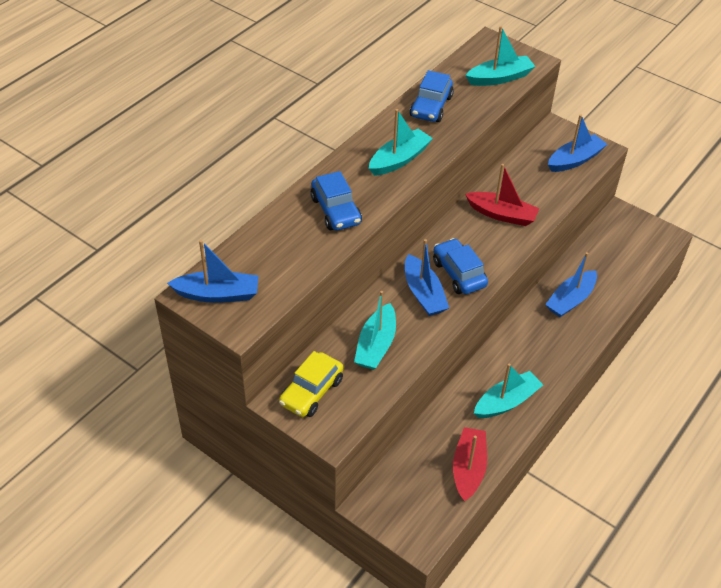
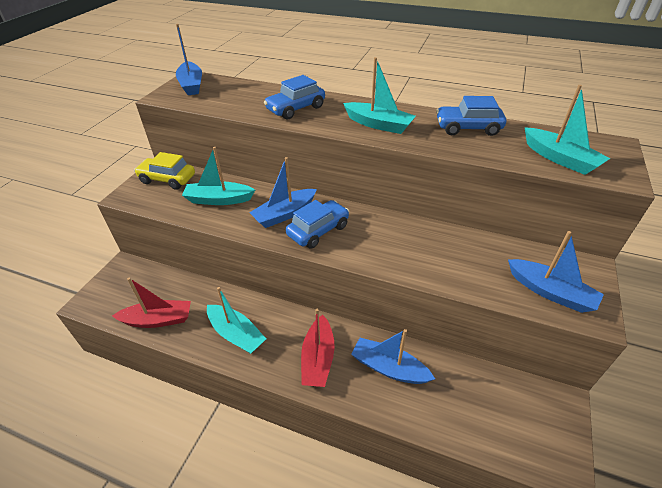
camera: 75 degrees right, 5 degrees down
red boat [465,164,540,226] -> red boat moved to [301,309,334,387]

